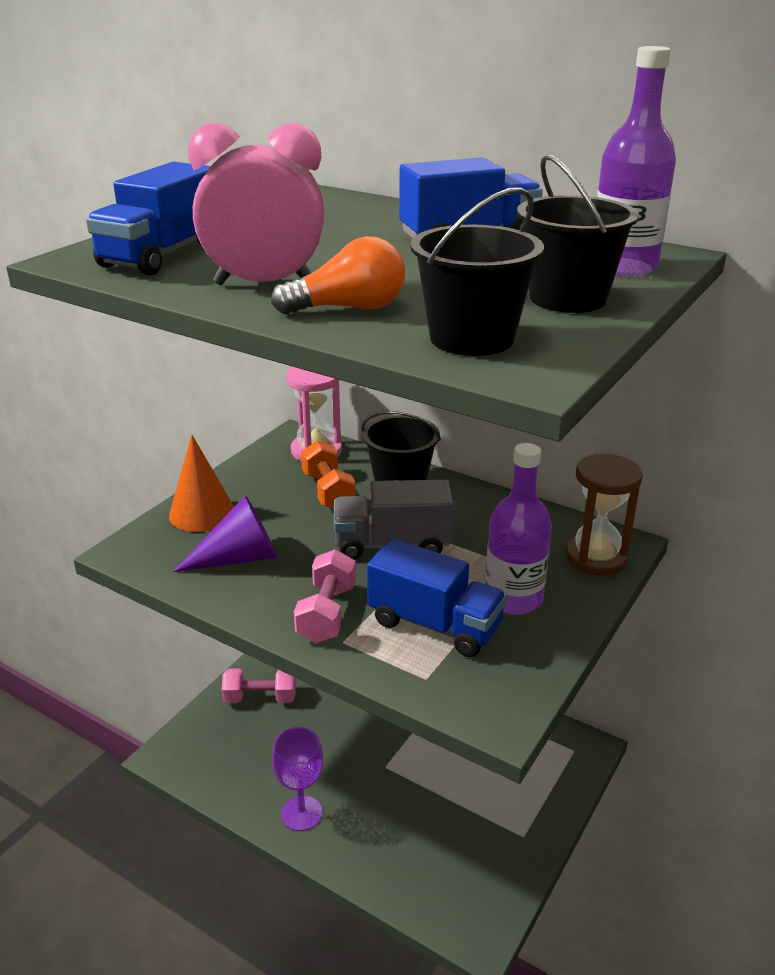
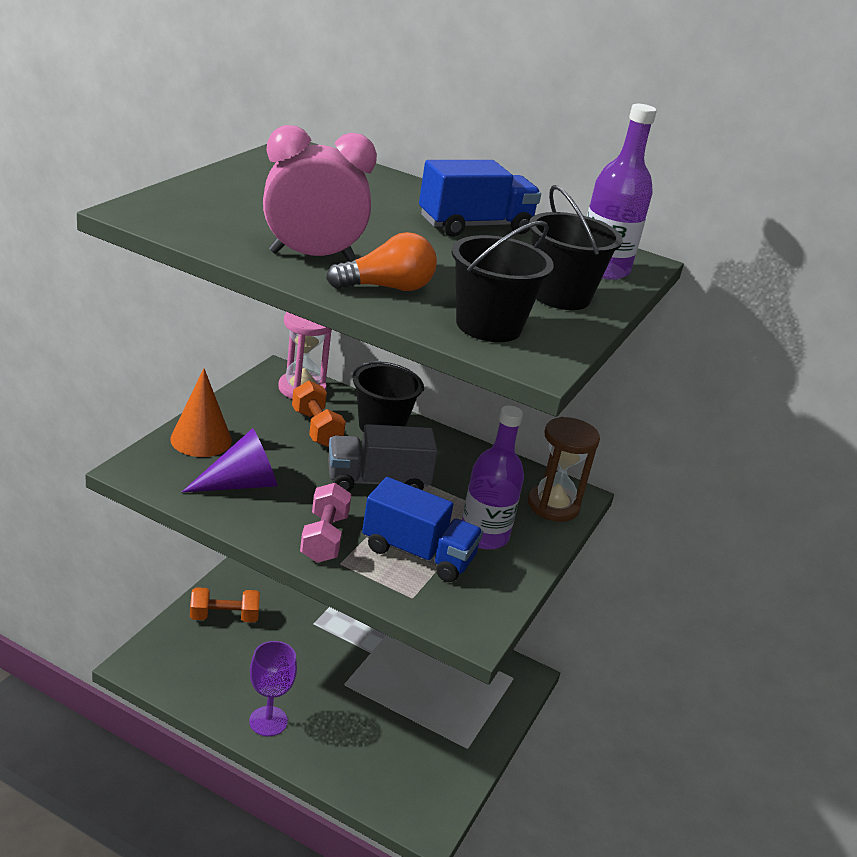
camera: 10 degrees left, 0 degrees up
blue truck [86,161,211,276] -> none
pink dumbbell [221,668,296,703] -> orange dumbbell [190,587,260,623]

